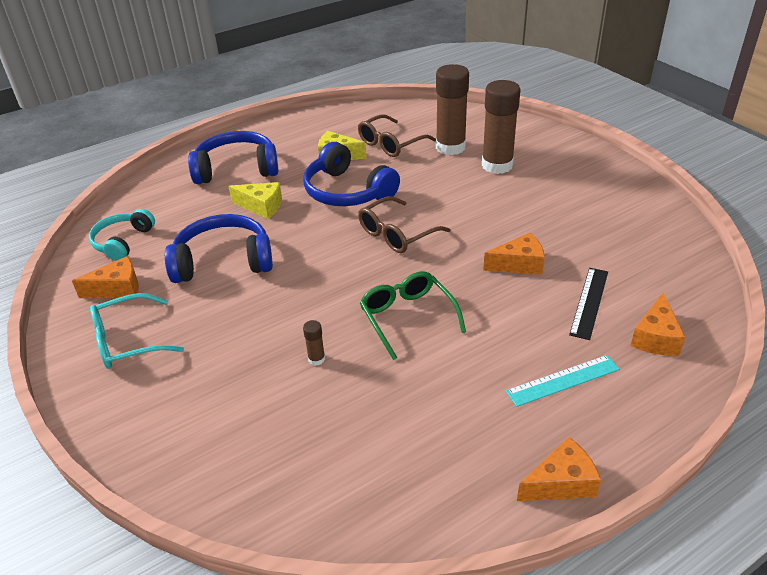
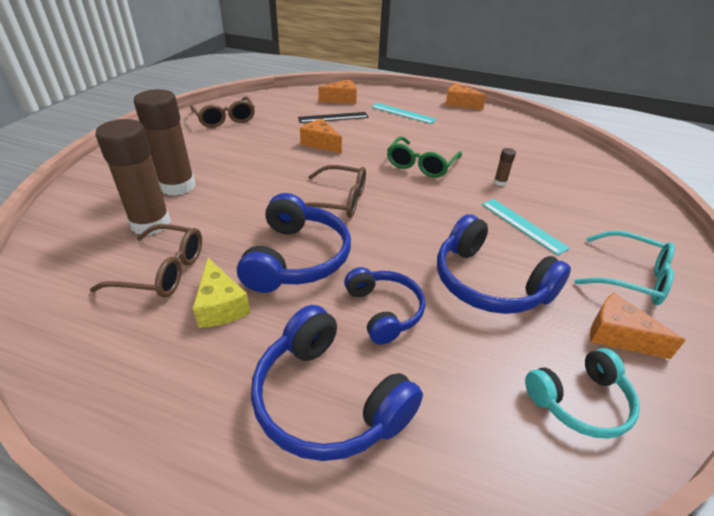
camera: 130 degrees left, 0 degrees up
yellow cheese [228,182,282,219] -> blue headphones [344,267,425,344]
none -> brown glasses [190,96,255,128]
none -> turquoise ruler [482,199,570,255]

